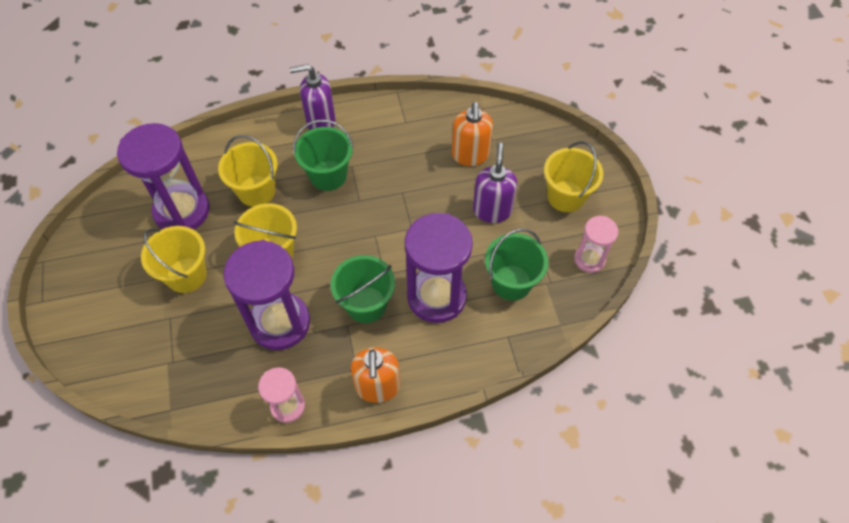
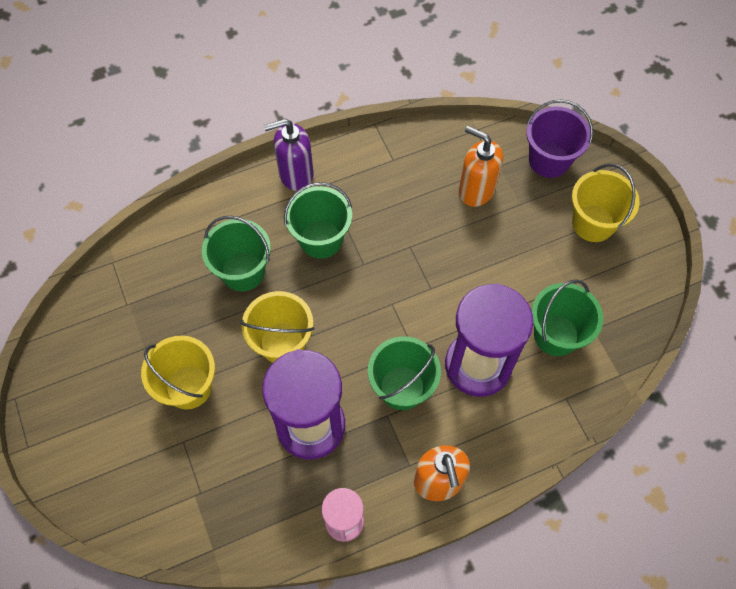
camera: 10 degrees left, 5 degrees up
purple hourglass [117,123,210,230] -> none
yellow bucket [218,135,278,207] -> green bucket [202,216,271,291]
orange soap dispenser [452,102,493,166] -> orange soap dispenser turned 135 degrees clockwise [459,126,503,207]
purple soap dispenser [473,143,517,223] -> none
pink hourglass [574,216,618,273] -> none
none -> purple bucket [526,99,593,178]

